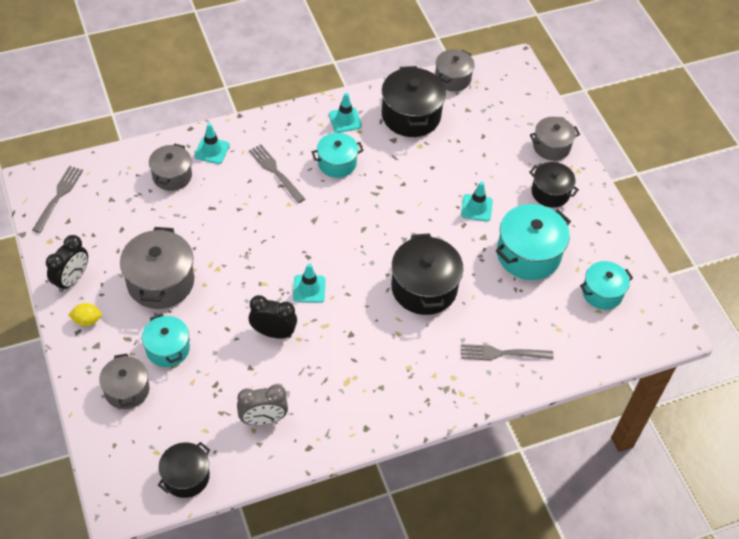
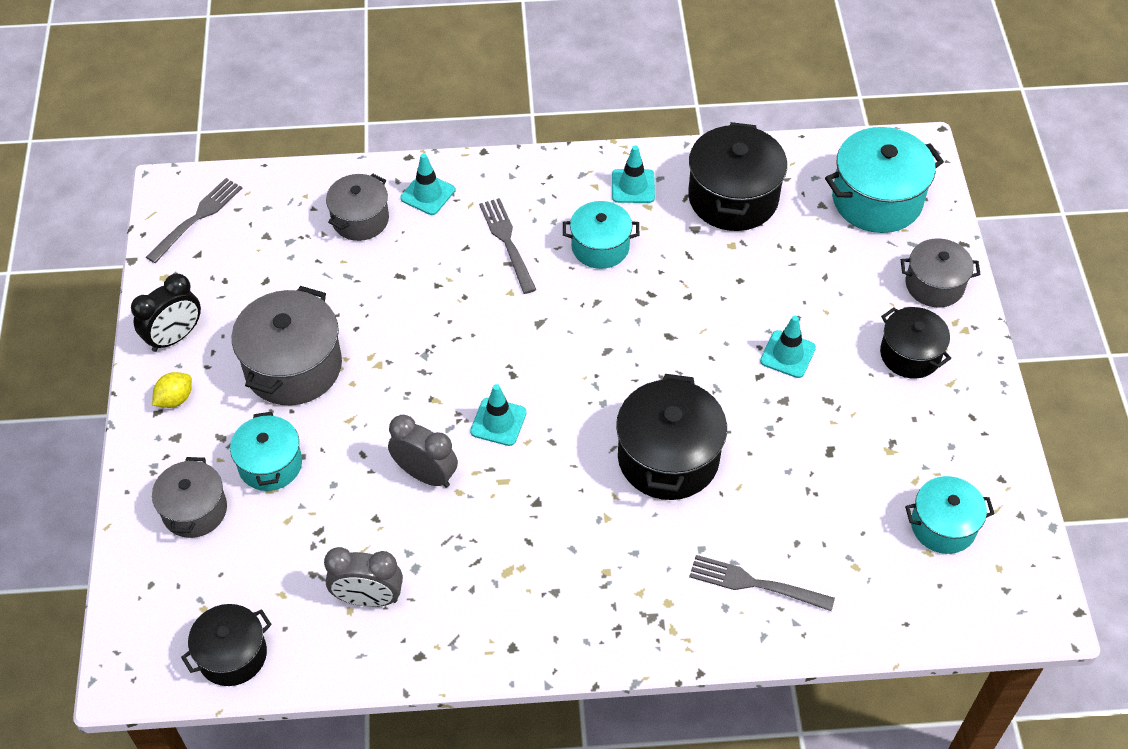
camera: 20 degrees right, 0 degrees up
yellow lemon [68,303,102,326] -> yellow lemon turned 60 degrees counterclockwise [152,372,192,408]
black clock [249,295,297,339] -> grey clock [388,415,458,488]
grey pot [435,49,475,92] -> none
turquoise pot [496,204,571,280] -> turquoise pot moved to [825,127,944,233]

